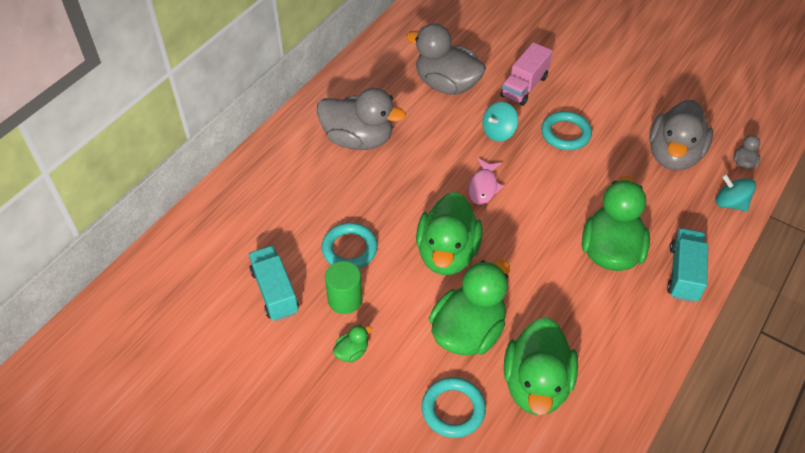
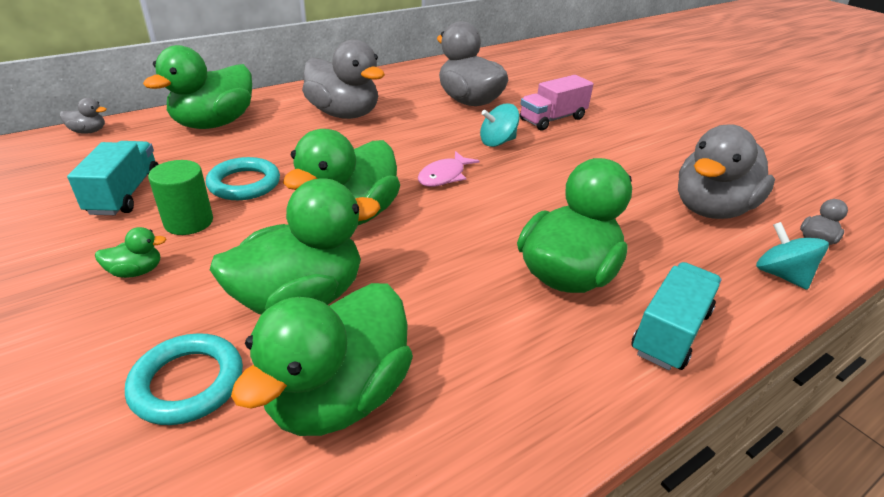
camera: 20 degrees right, 15 degrees down
turquoise ring [541,111,592,150] -> none
none -> grey duck [60,98,107,134]
none -> green duck [143,45,252,129]

